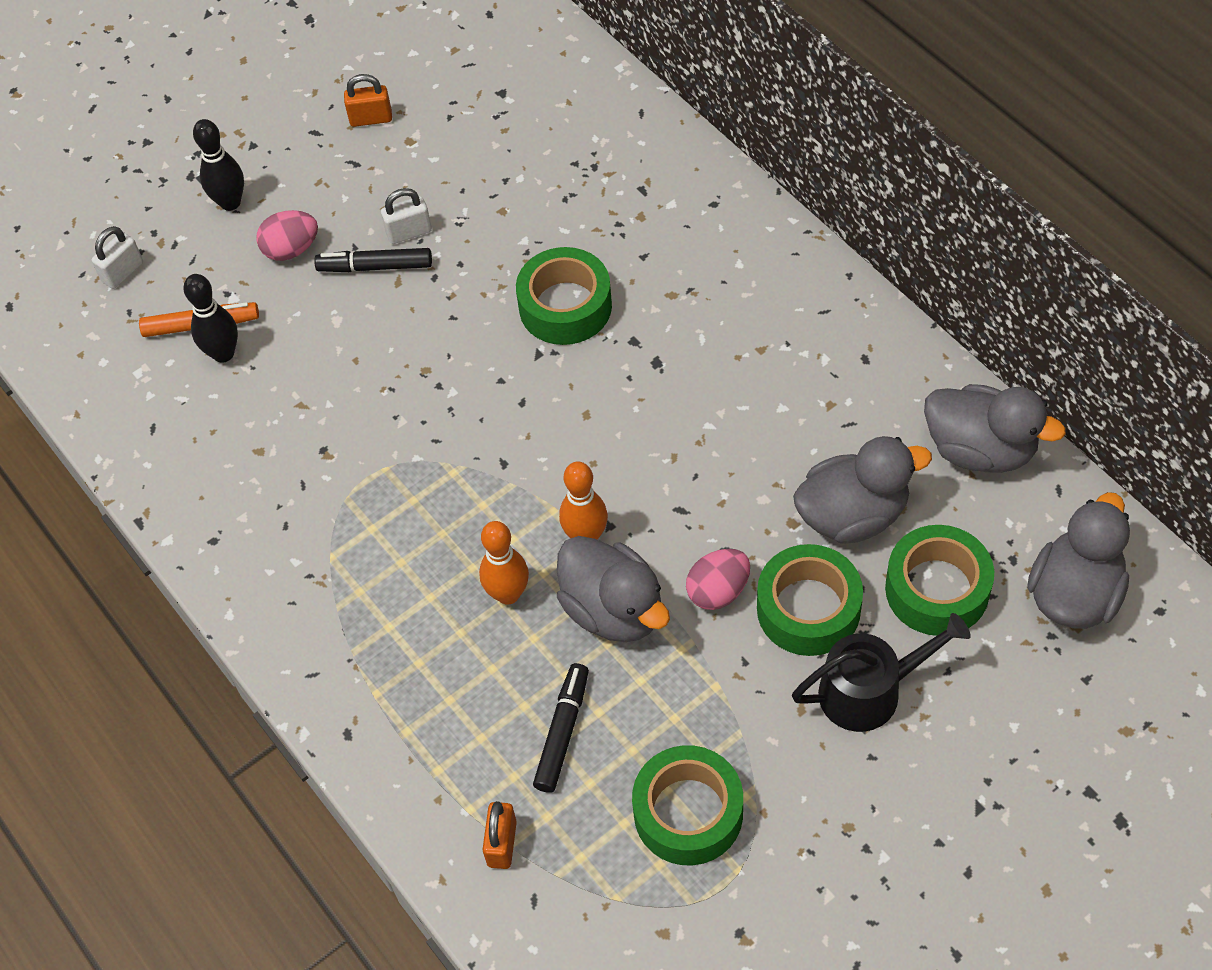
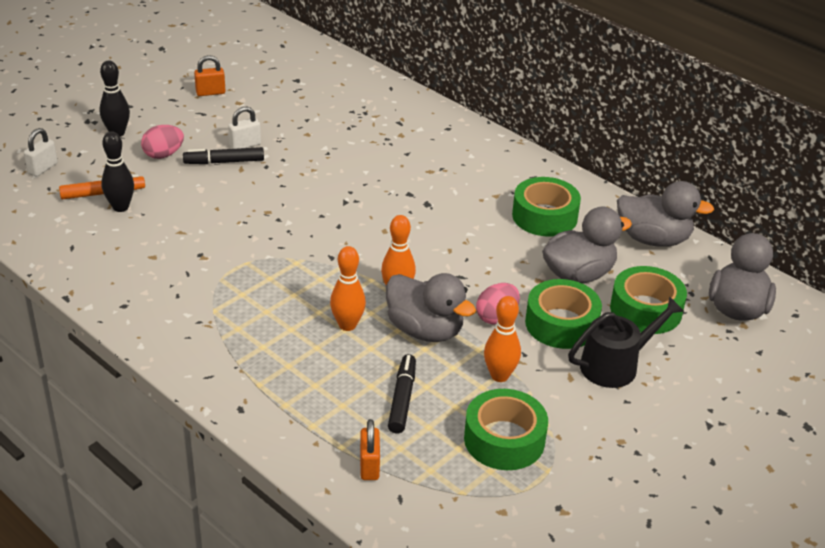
camera: 15 degrees left, 20 degrees down
green tape [516,247,612,345] -> green tape moved to [512,177,581,237]
none -> orange bowling pin [484,296,521,382]

